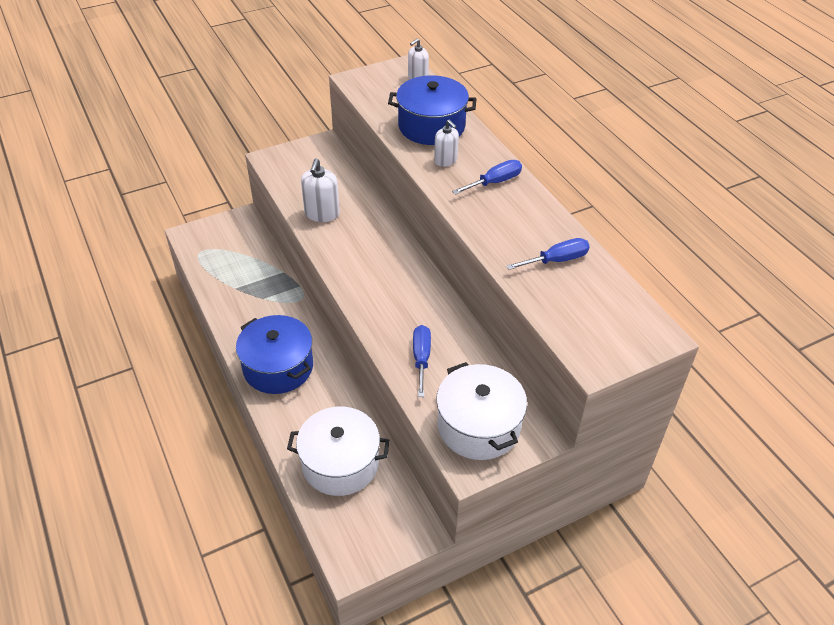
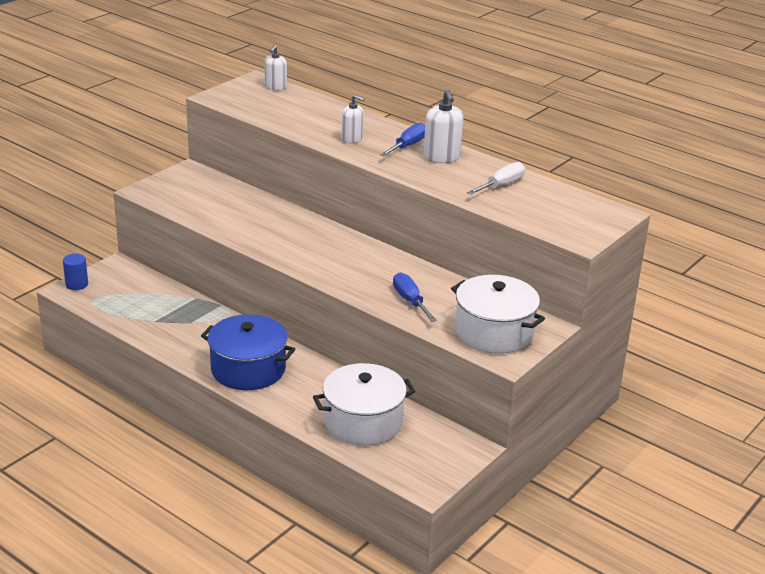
camera: 25 degrees left, 15 degrees down
white soap dispenser [301,159,340,222] -> white soap dispenser moved to [423,89,464,163]
blue pot [388,75,476,145] -> none
blue screwdriver [506,238,590,270] -> white screwdriver [467,162,525,195]
none -> blue cylinder [63,254,88,290]

